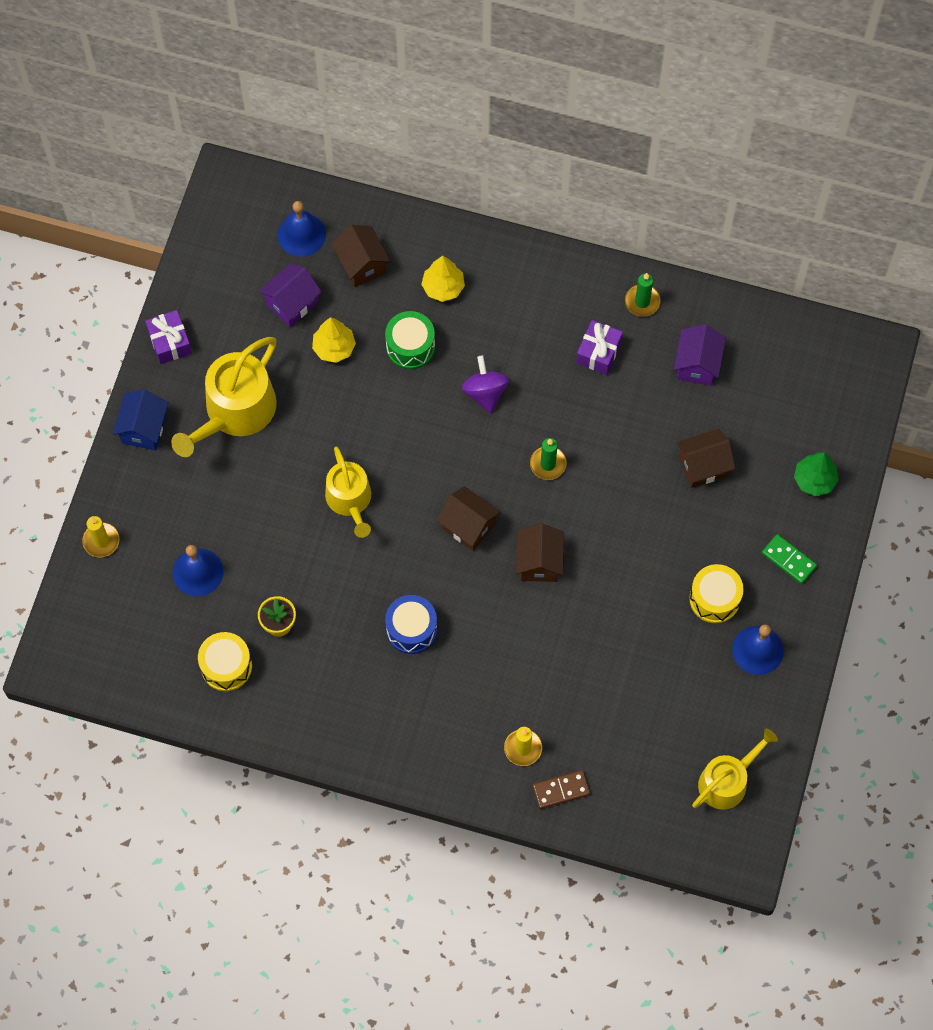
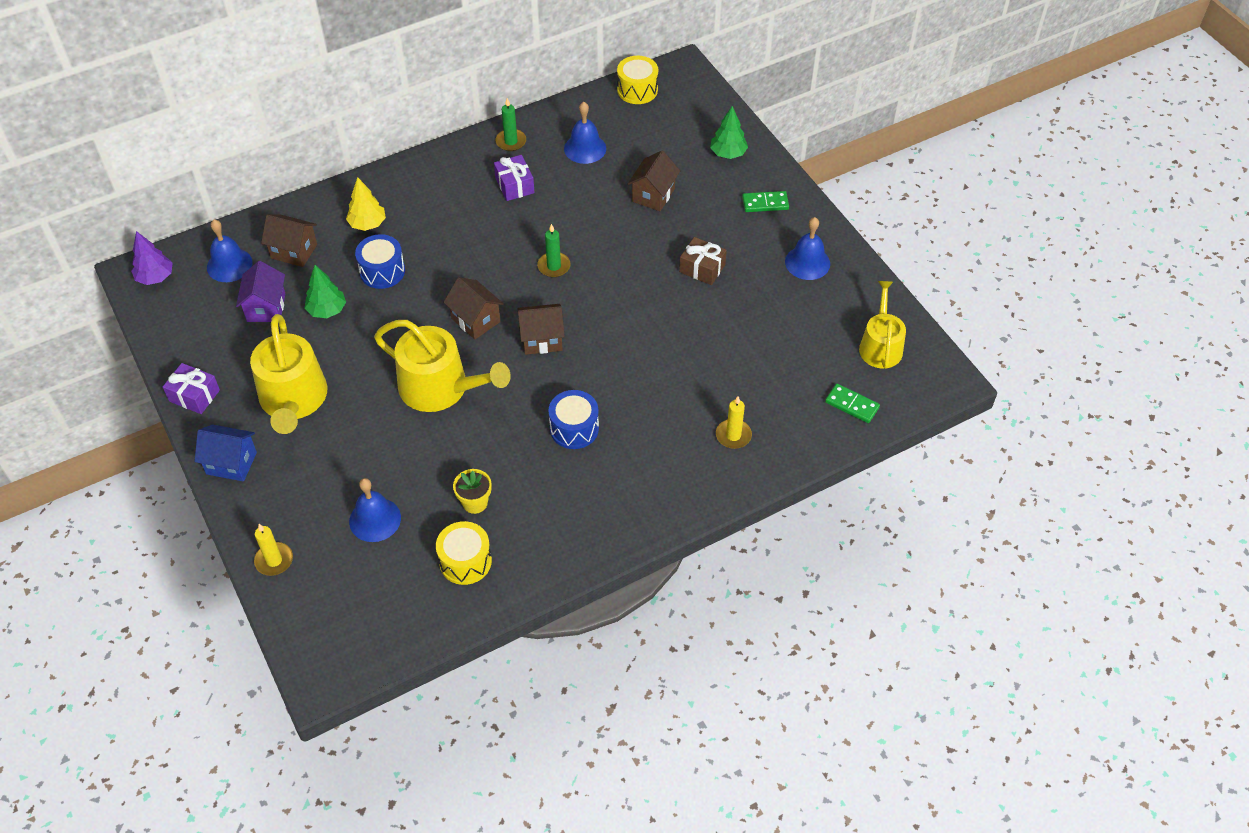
camera: 45 degrees left, 15 degrees down
blue house [113,389,168,451] -> blue house turned 45 degrees counterclockwise [194,425,257,481]
yellow tree [312,317,356,363] -> green tree [305,265,346,318]
yellow watering can [325,447,371,538] -> yellow watering can [374,320,511,412], size x1.54
green drum [385,311,435,369] -> blue drum [355,234,405,289]
purple spinning top [462,356,509,414] -> none
brown house [516,523,564,582] -> brown house moved to [443,277,504,339]
brown domino [532,770,590,809] -> none
purple house [674,324,726,386] -> blue bell [564,102,606,164]
yellow drum [689,564,744,623] -> yellow drum moved to [617,56,658,104]
none -> purple tree [131,231,173,285]
none -> brown gift [679,237,727,285]
none -> green domino [825,384,880,423]

